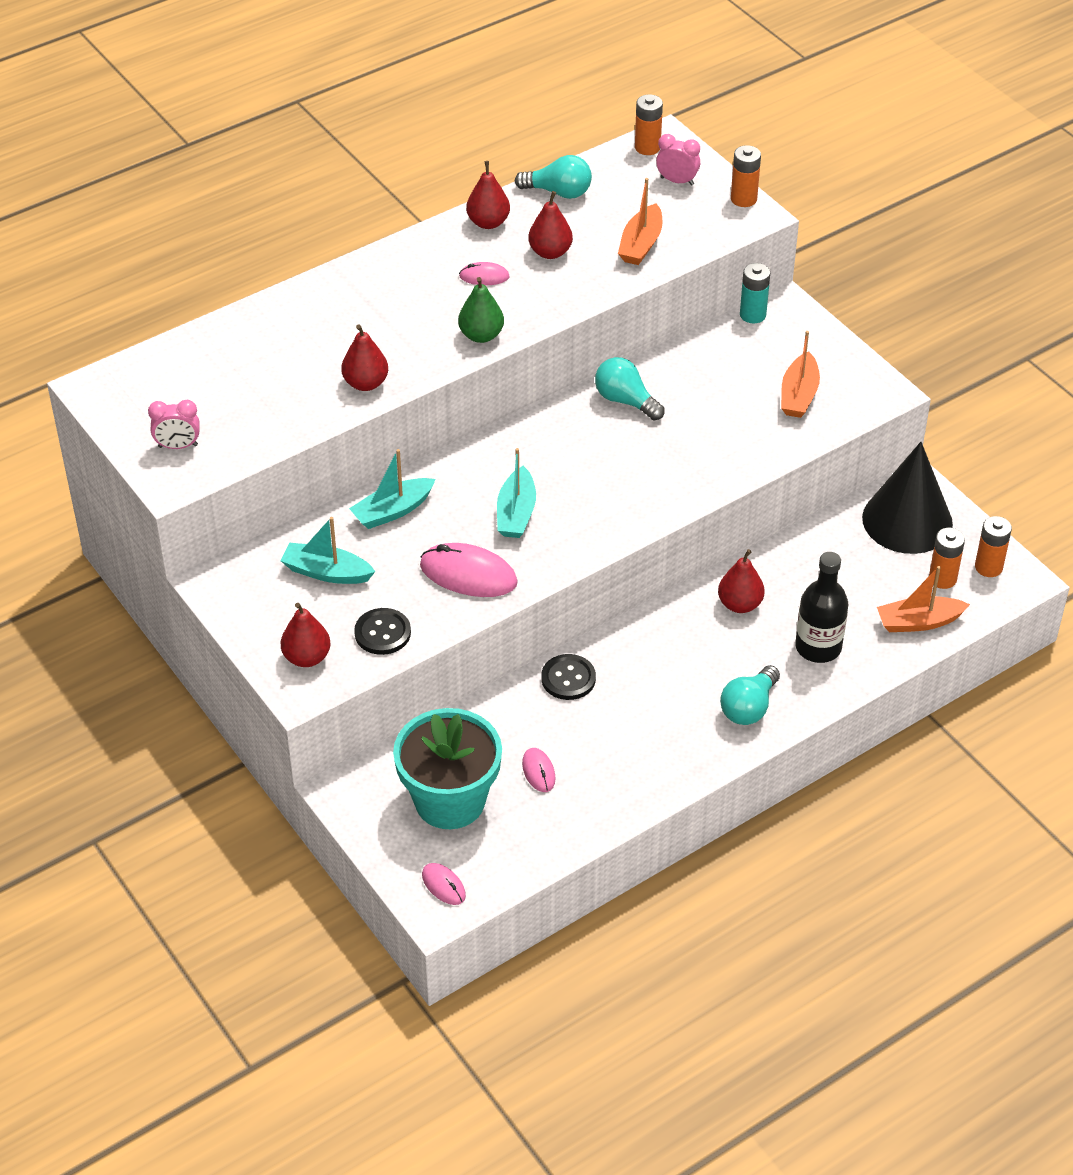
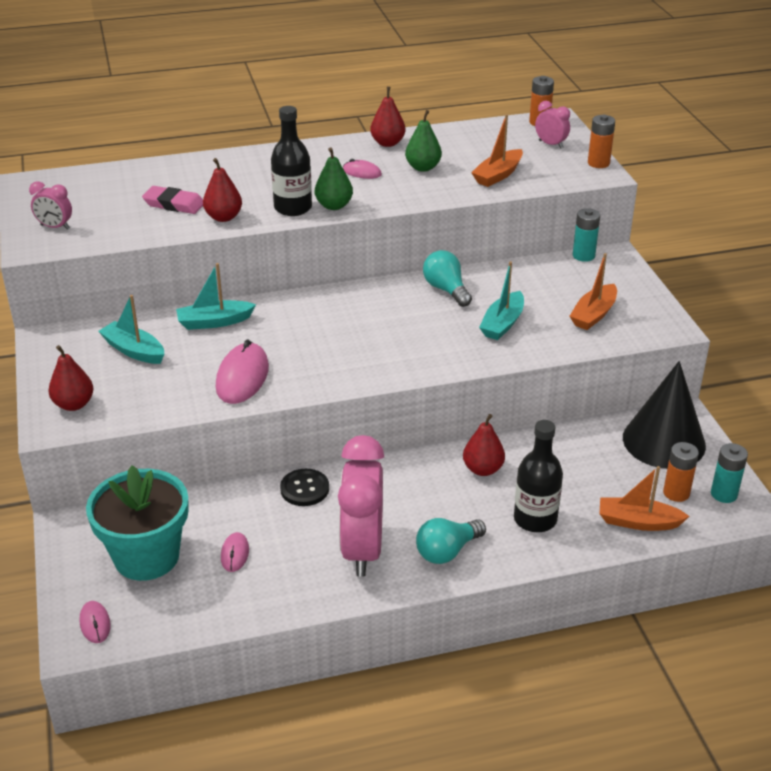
camera: 20 degrees right, 10 degrees down
black button [354,608,411,655] -> none
pink mouse [420,543,518,597] -> pink mouse turned 60 degrees clockwise [216,340,269,404]
turquoise boat [497,448,536,538] -> turquoise boat moved to [479,262,524,340]
turquoise light bulb [515,155,592,199] -> none
red pear [528,191,573,259] -> green pear [405,110,442,172]
orange battery [975,516,1012,577] -> turquoise battery [711,443,748,503]
none -> pink eraser [142,186,203,214]
none -> black bottle [271,106,312,216]
none -> pink clock [338,435,384,577]

